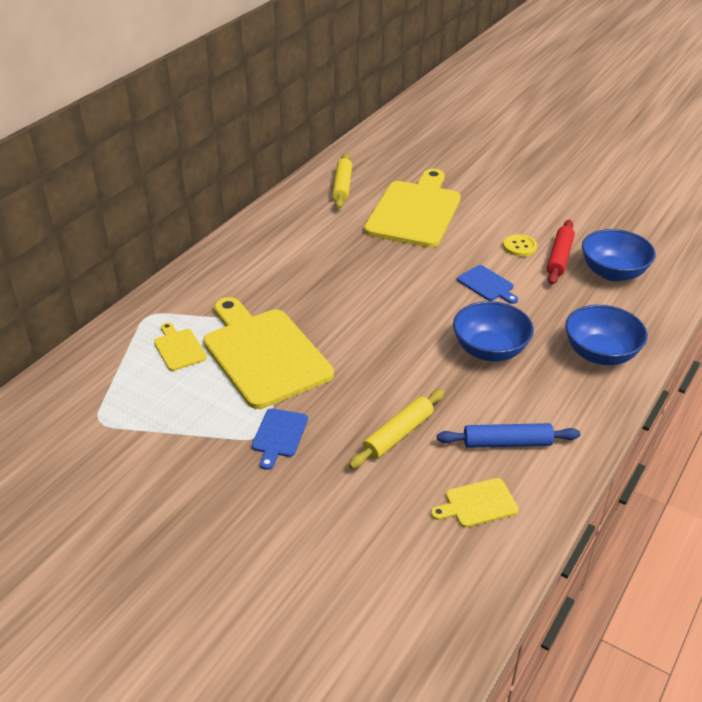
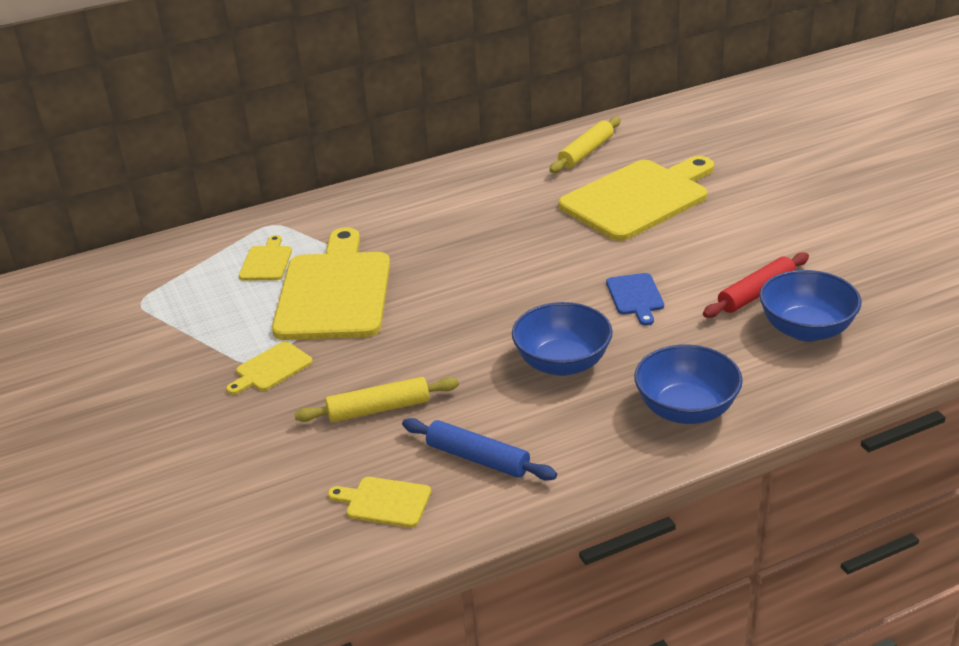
camera: 35 degrees right, 5 degrees down
blue cutting board [252,408,308,470] -> yellow cutting board [226,341,313,395]
yellow button [503,234,537,257] -> none

